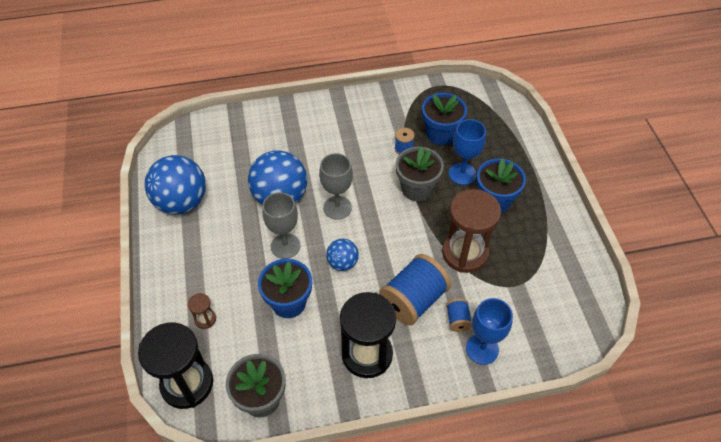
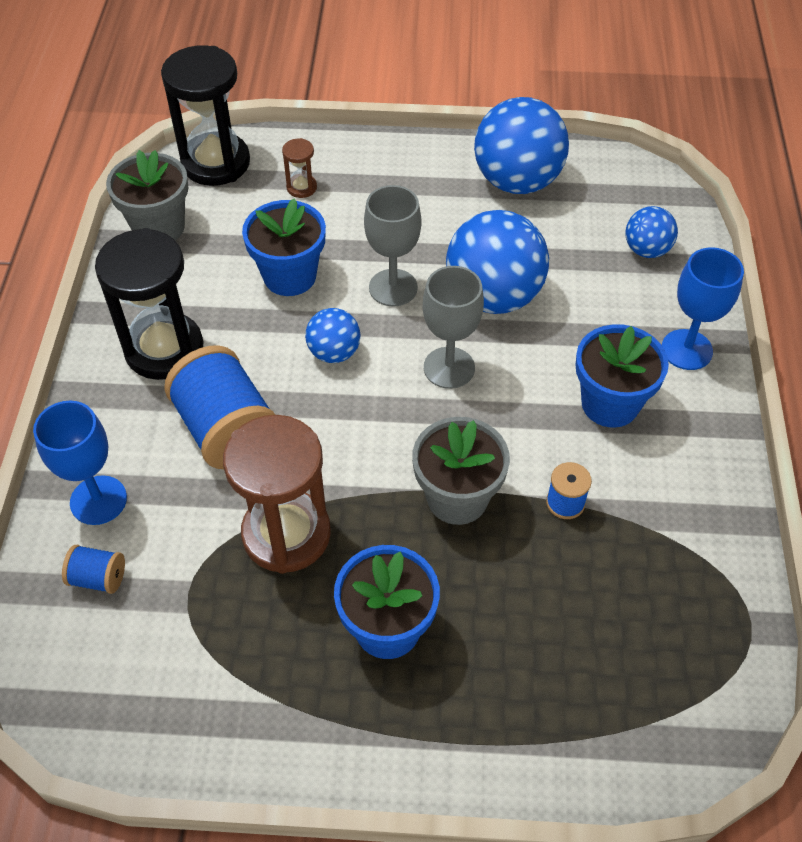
camera: 105 degrees right, 0 degrees up
blue flower pot [422,93,467,145] -> blue flower pot moved to [576,324,669,428]
blue spool [446,298,472,332] -> blue spool moved to [62,545,125,594]
blue goblet [449,119,486,185] -> blue goblet moved to [662,247,744,370]
none -> blue ball [625,206,678,258]

